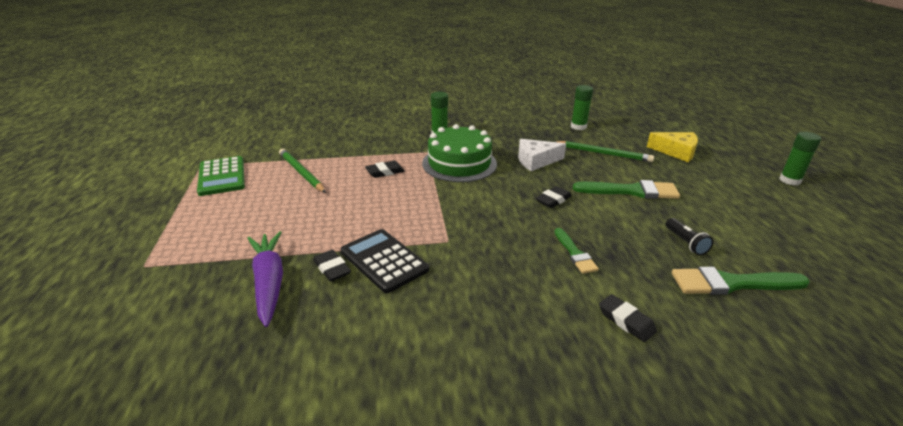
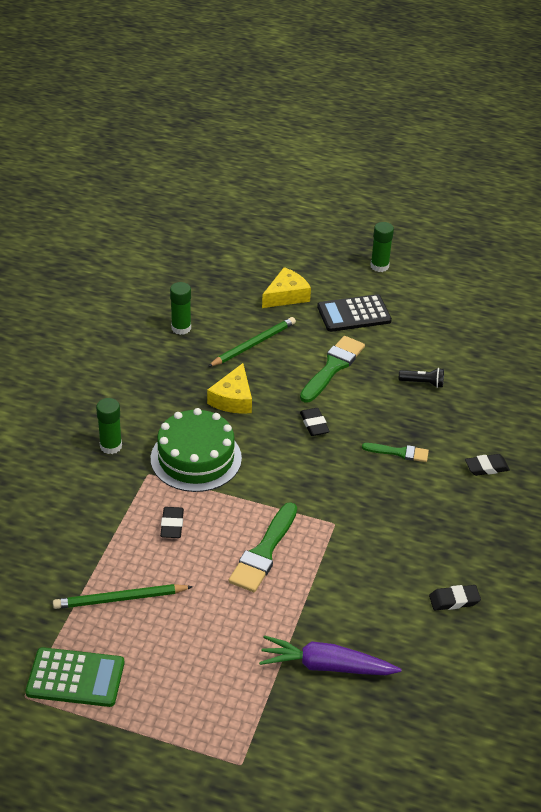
camera: 65 degrees left, 10 degrees up
black eraser [313,250,351,282] -> black eraser moved to [429,585,481,610]
black calculator [341,229,429,293] -> black calculator moved to [317,294,392,332]
white cheese [518,139,566,171] -> yellow cheese [207,363,252,414]
green brush [672,267,810,295] -> green brush moved to [229,502,297,592]

